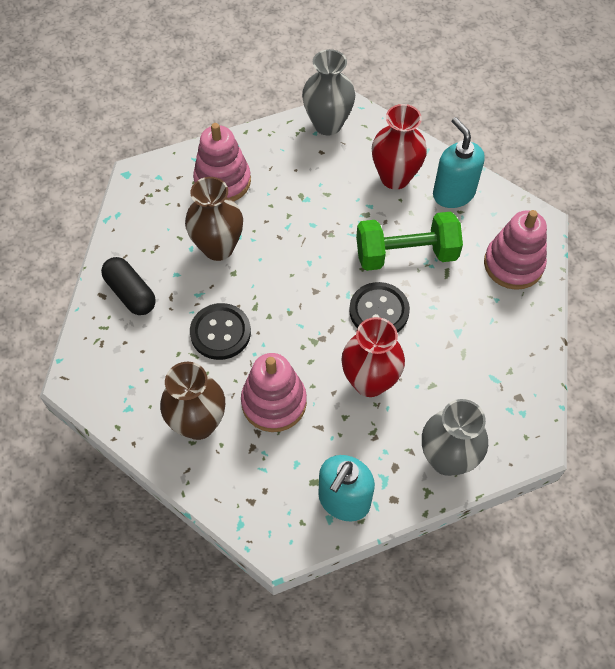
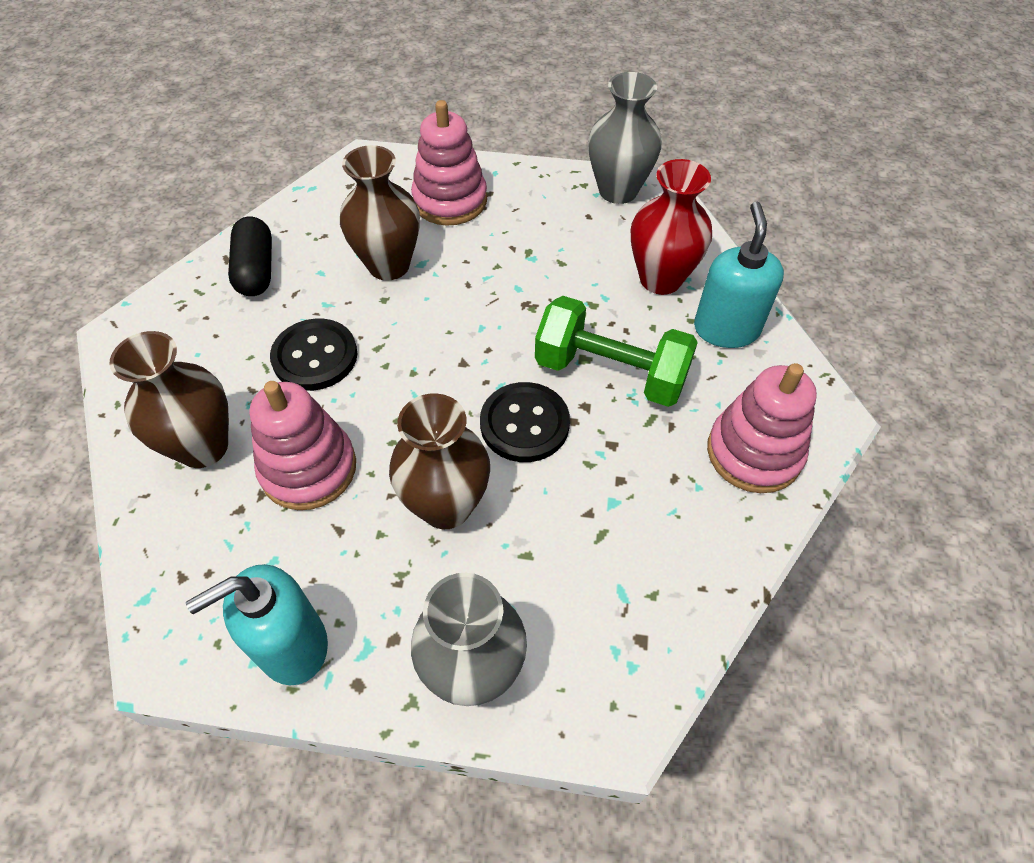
camera: 30 degrees right, 5 degrees down
red vase [341,317,405,397] -> brown vase [389,393,490,529]

